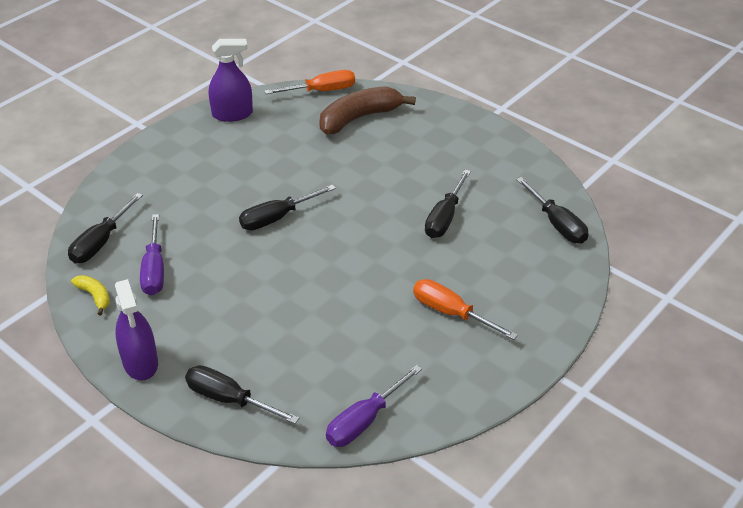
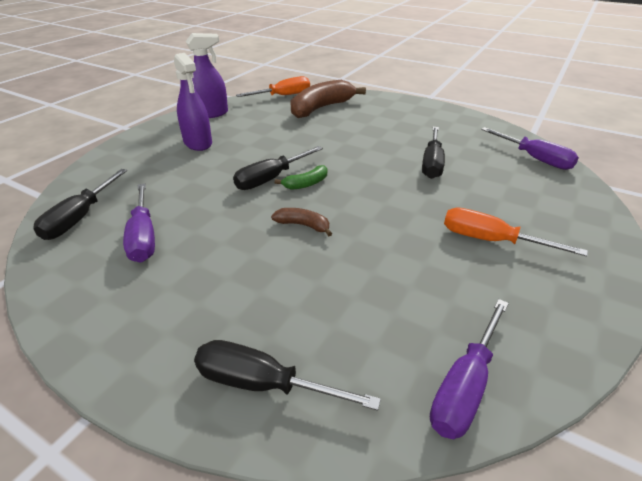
camera: 10 degrees left, 5 degrees down
yellow banana [71,275,110,315] -> none
purple spray bottle [115,279,158,381] -> purple spray bottle moved to [174,53,212,151]
black screwdriver [516,177,589,244] -> purple screwdriver [481,127,579,170]
none -> brown banana [271,208,332,236]
none -> green banana [275,165,327,190]

